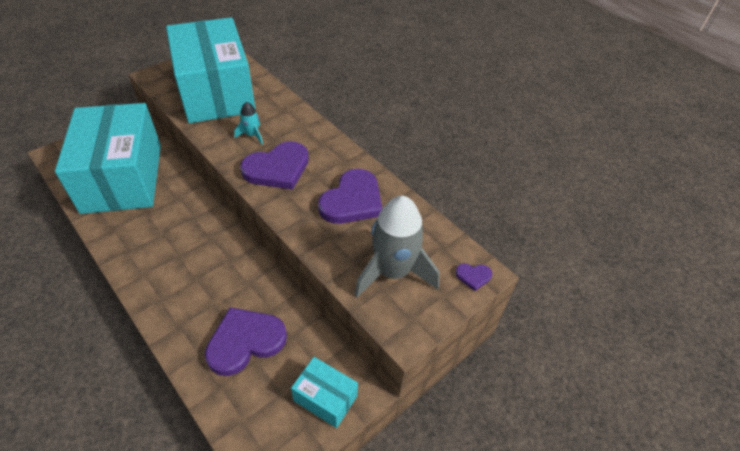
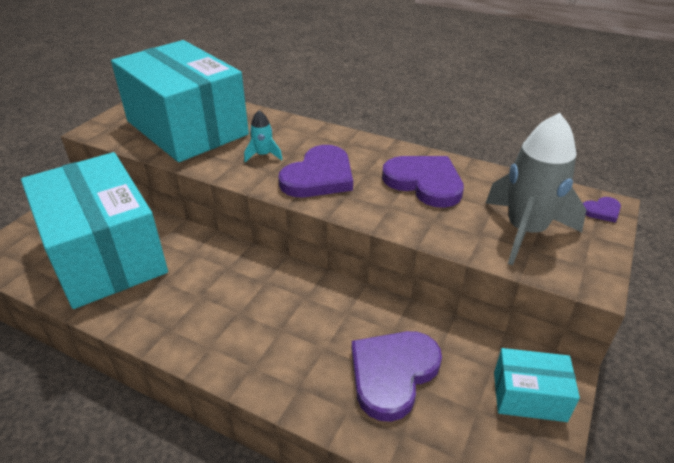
camera: 20 degrees left, 10 degrees down
purple heart [318,169,382,224] -> purple heart turned 60 degrees counterclockwise [382,156,464,208]

